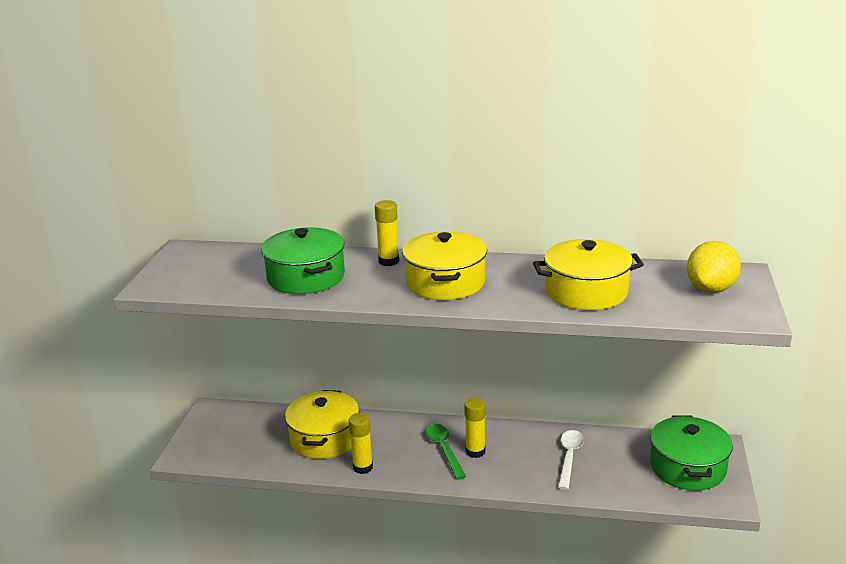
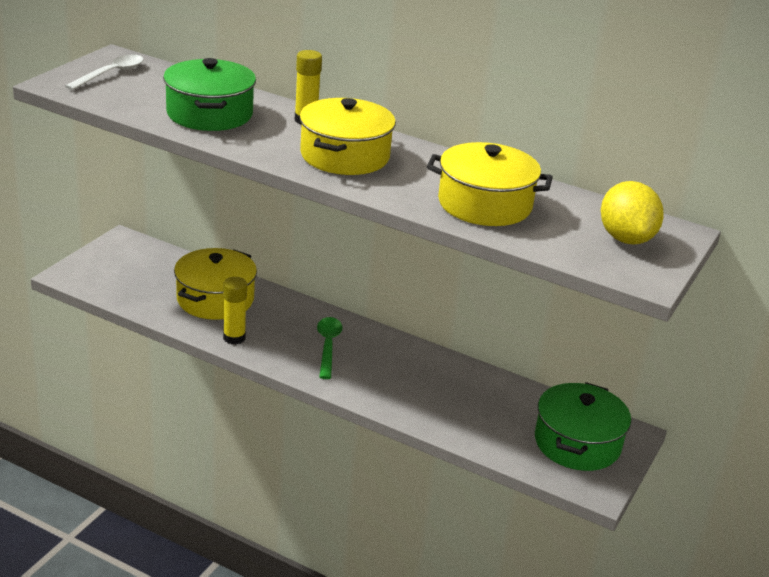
camera: 15 degrees right, 5 degrees up
yellow glue stick [464,398,486,458] -> none
white spoon [558,430,584,490] -> white spoon moved to [65,55,144,90]
yellow lemon [687,241,741,293] -> yellow lemon turned 60 degrees counterclockwise [601,181,664,245]

